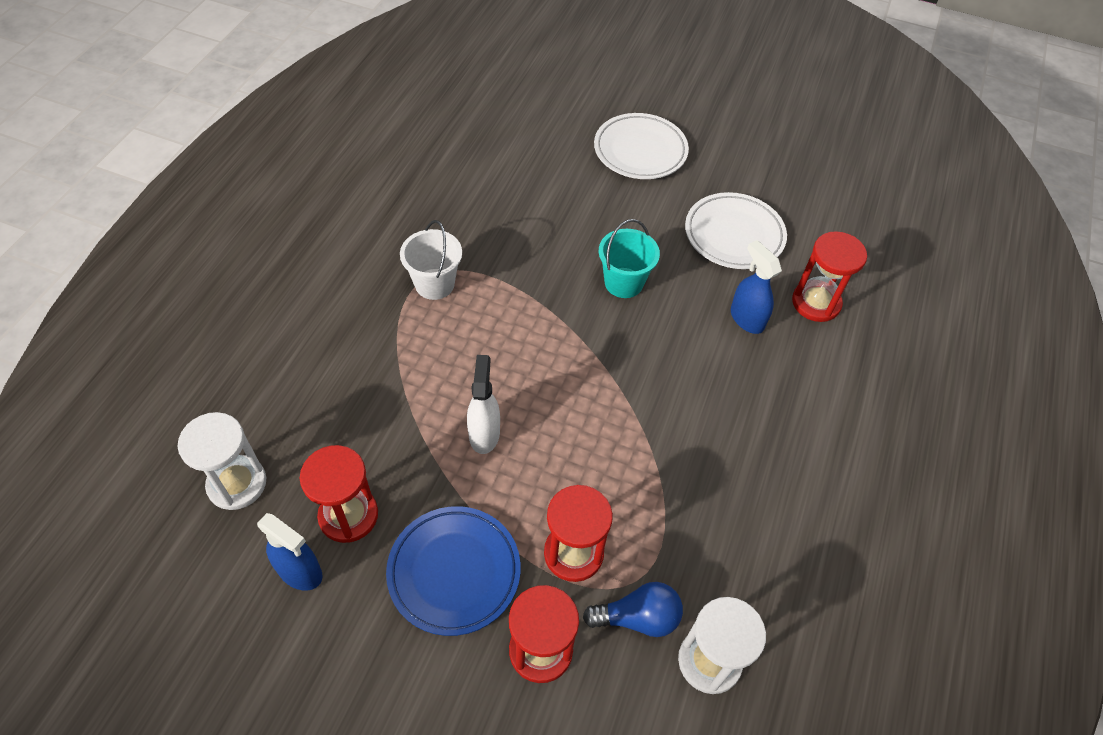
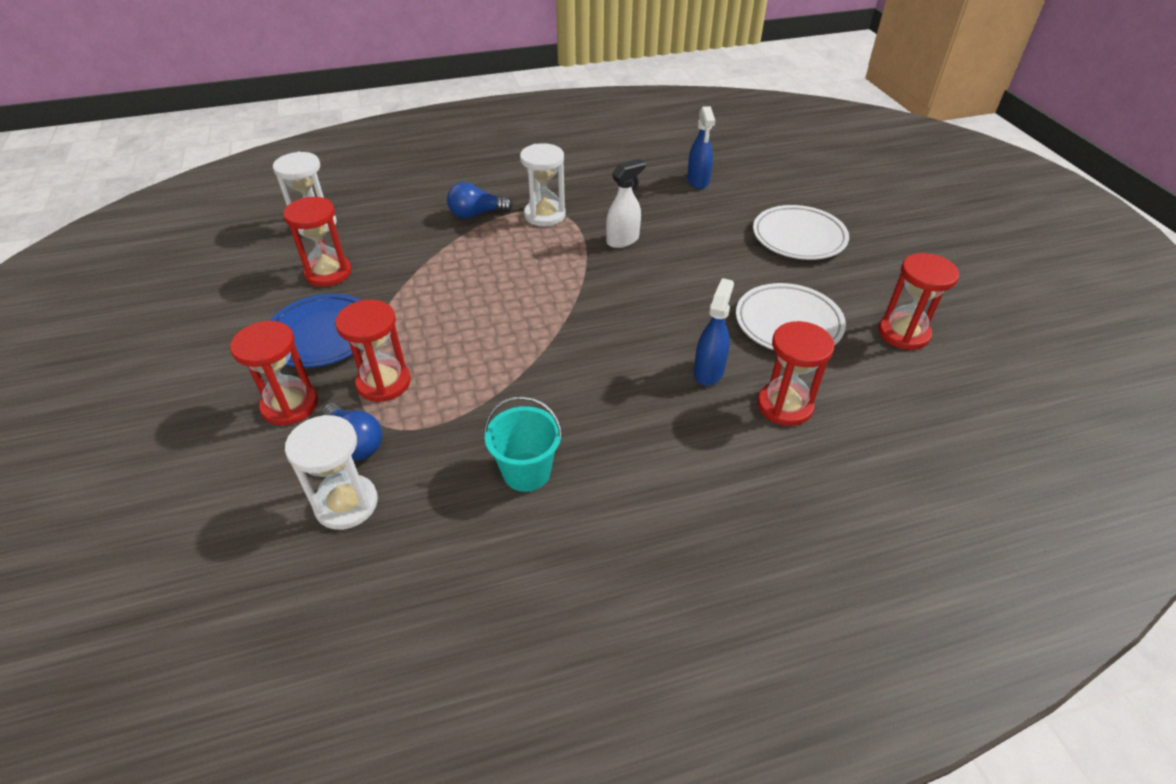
camera: 55 degrees right, 10 degrees down
blue spray bottle [257,513,322,591] -> blue spray bottle moved to [687,106,715,189]
white bucket [400,220,462,300] -> white hourglass [520,143,566,226]
white spray bottle [467,355,500,454] -> white spray bottle moved to [606,159,646,248]
turquoise bucket [599,219,660,298] -> turquoise bucket moved to [484,396,563,492]
none -> blue light bulb [447,182,513,219]
none -> red hourglass [878,253,959,350]

